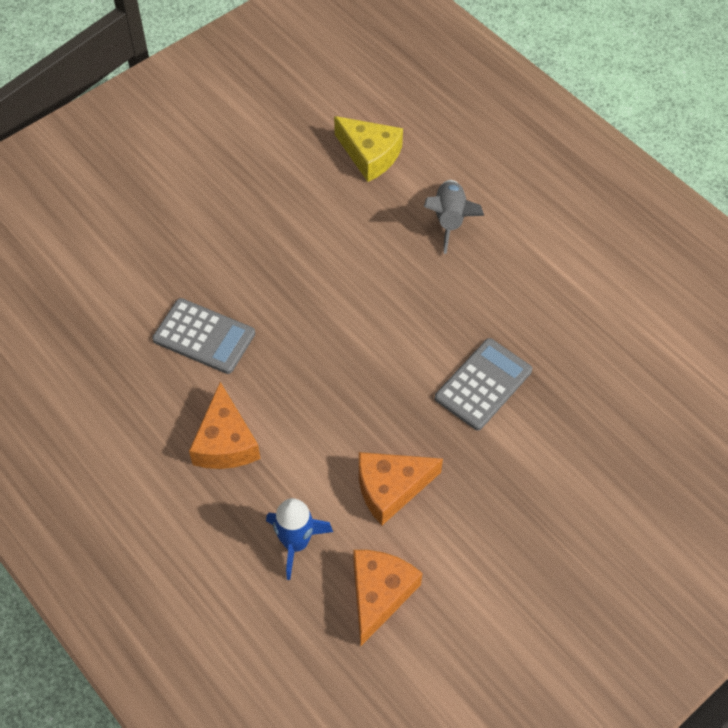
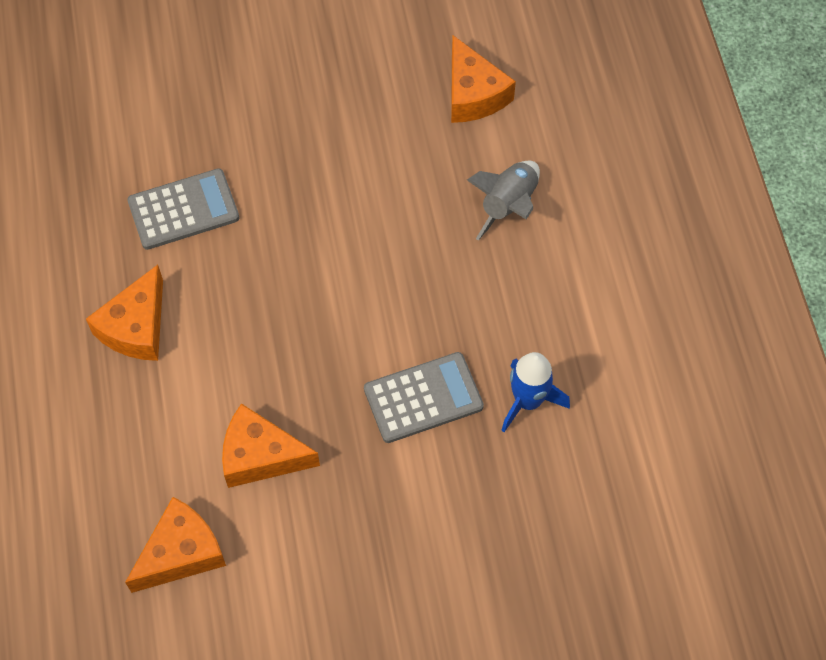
camera: 30 degrees right, 5 degrees up
grey calculator [152,298,255,374] -> grey calculator turned 75 degrees counterclockwise [127,168,239,250]
blue rocket [266,498,333,580] -> blue rocket moved to [501,352,570,432]
yellow cheese [334,116,403,182] -> orange cheese [451,35,516,123]

